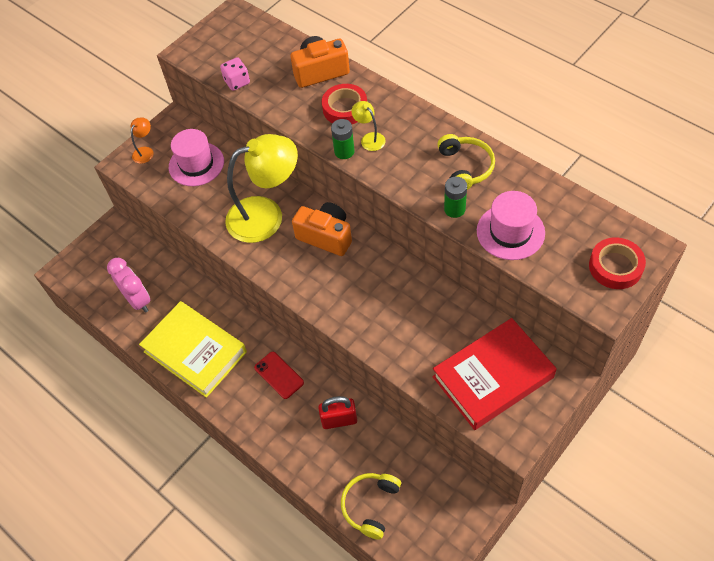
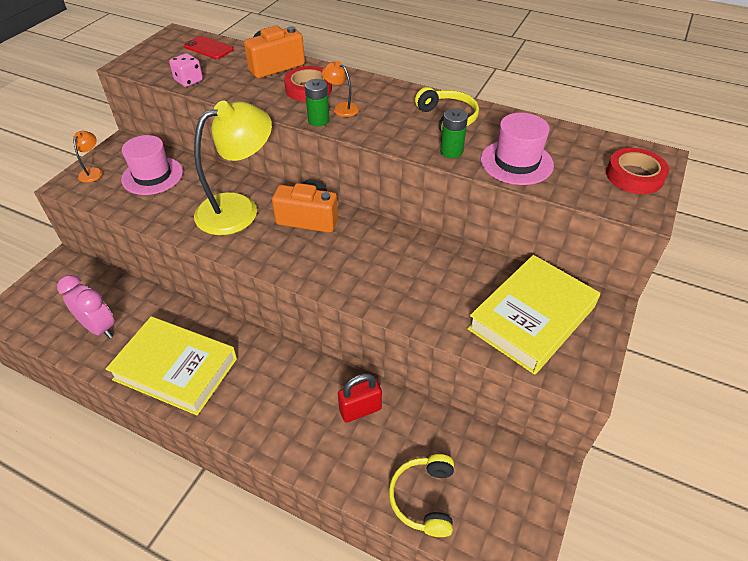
camera: 20 degrees left, 10 degrees down
red phone [254,352,304,399] -> red phone moved to [184,36,234,59]
yellow lamp [351,101,386,151] -> orange lamp [322,61,359,117]
red book [433,318,557,430] -> yellow book [467,255,600,375]

